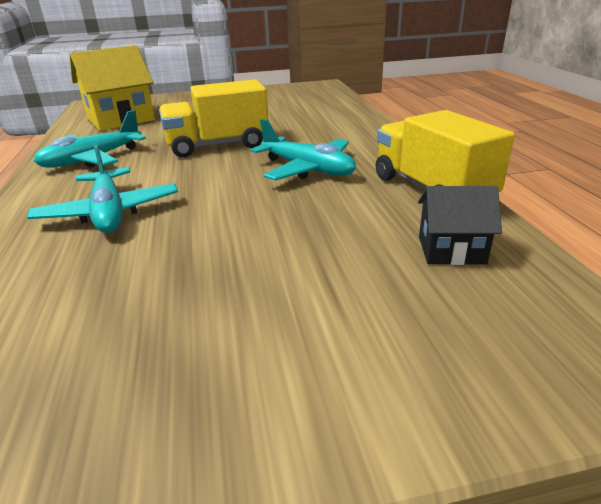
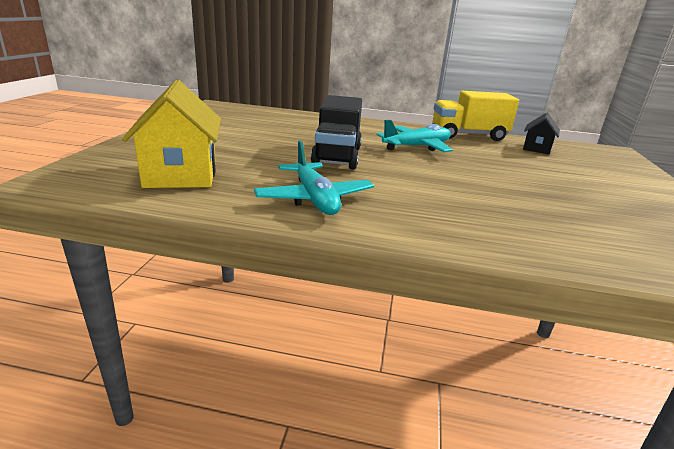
camera: 70 degrees left, 5 degrees down
turquoise plane [27,145,178,233] -> none
yellow truck [159,79,269,158] -> black truck [311,95,362,170]

